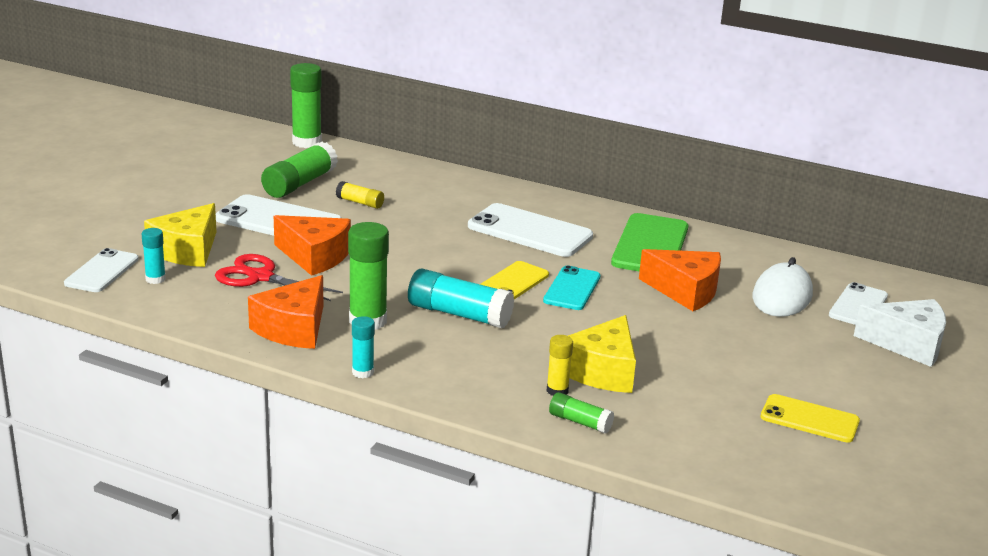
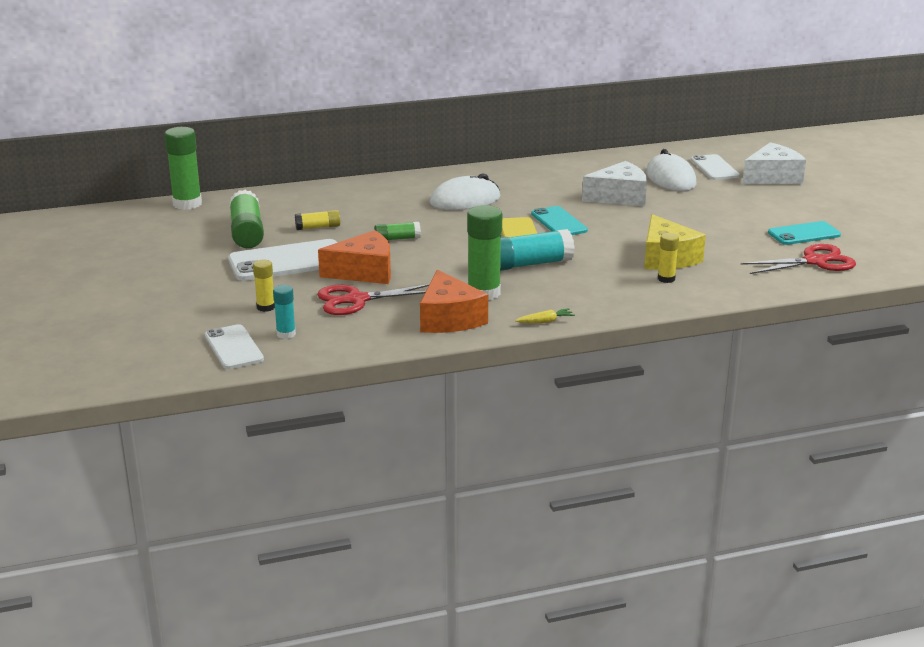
camera: 40 degrees left, 0 degrees up
yellow cheese [144,203,216,267] -> yellow glue stick [253,260,275,312]
turquoise glue stick [352,316,375,378] -> yellow carrot [515,308,575,323]
white phone [468,203,593,257] -> white mouse [430,173,501,210]
green glue stick [549,392,614,433] -> green glue stick moved to [374,222,421,240]
green phone [611,213,688,271] -> none
orange cheese [639,249,721,311] -> white cheese [582,161,647,206]
yellow phone [761,394,860,443] -> turquoise phone [768,221,841,245]
none -> red scissors [741,244,856,274]

